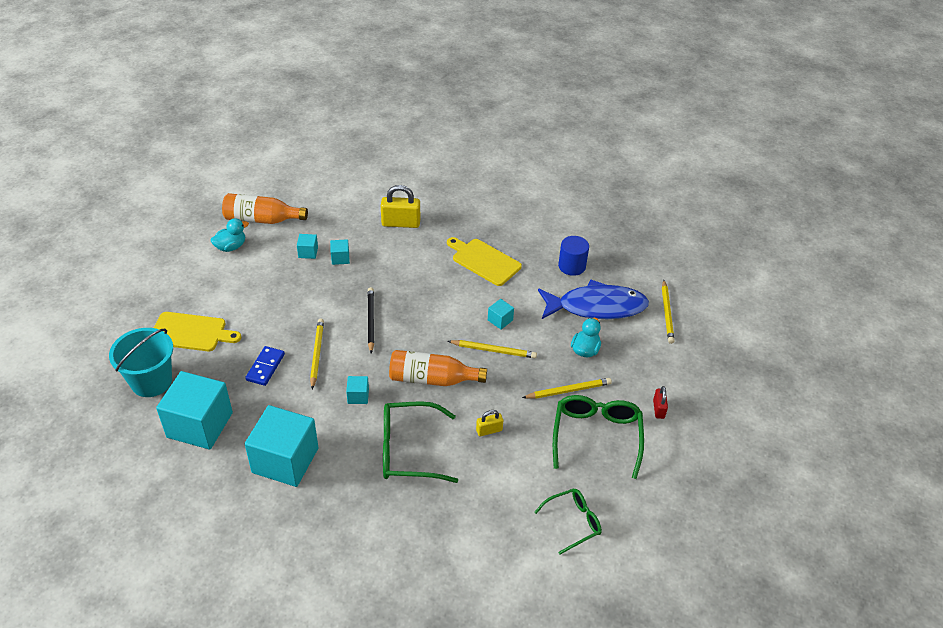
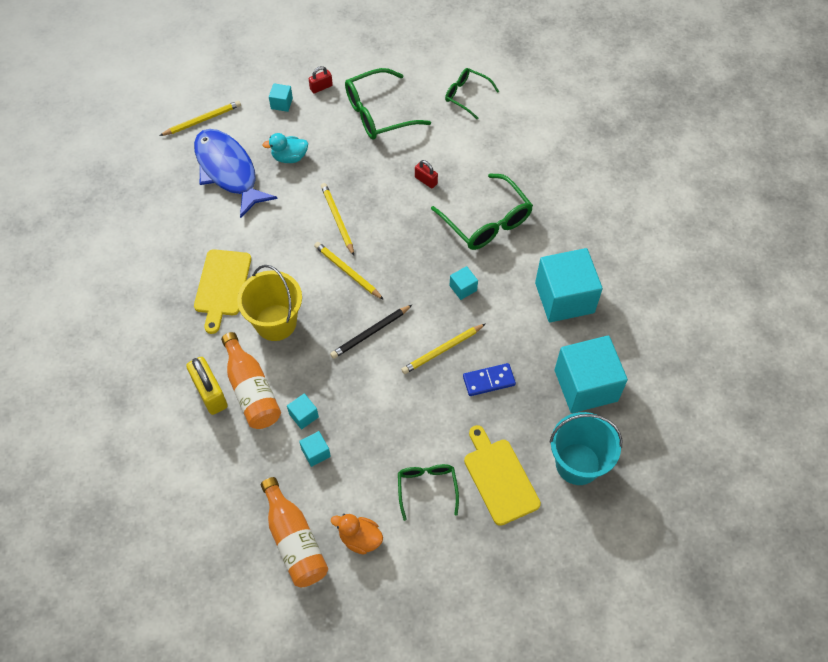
camera: 120 degrees left, 15 degrees up
turquoise duck [211,218,249,252] -> orange duck [331,514,383,555]
orange bottle [389,350,487,386] -> orange bottle moved to [221,332,281,429]
yellow padlock [476,410,503,436] -> red padlock [415,160,438,188]
turquoise cube [488,299,514,329] -> turquoise cube moved to [269,83,293,112]
yellow pencil [522,378,612,399] -> yellow pencil moved to [314,242,384,300]
blue cylinder [558,236,589,276] -> none
none -> yellow bucket [237,265,302,341]
none -> green glasses [398,464,459,521]

